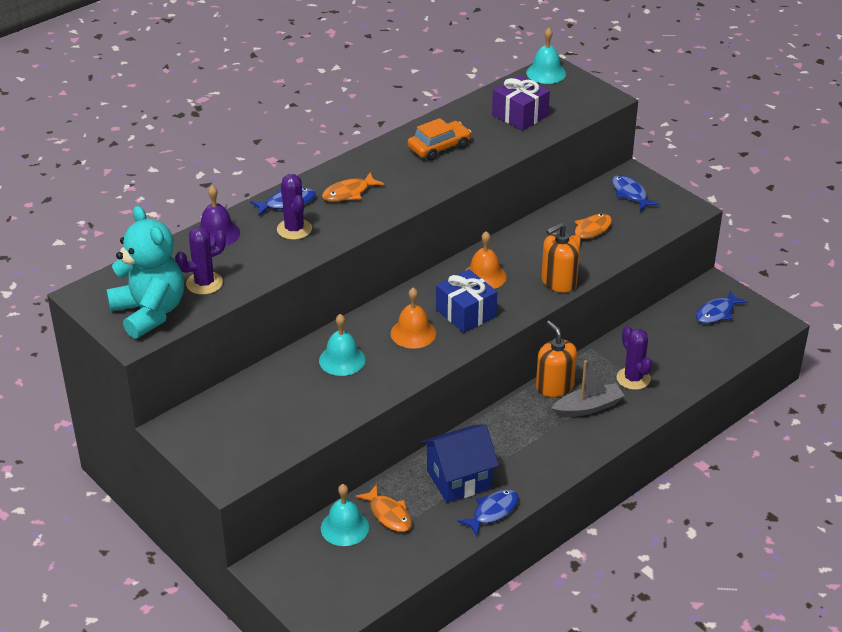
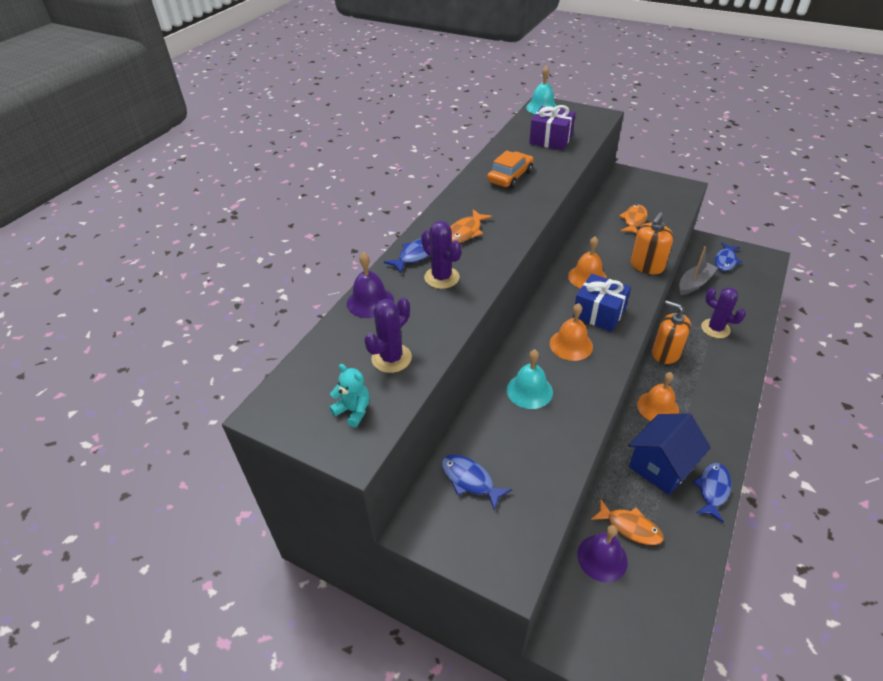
camera: 20 degrees left, 5 degrees up
turquoise teddy bear [106,206,184,339] -> turquoise teddy bear [329,364,370,428], size x0.43
turquoise bell [321,484,369,546] -> purple bell [577,525,628,582]
grey boat [551,360,625,417] -> grey boat moved to [679,246,718,295]
blue fish [612,175,659,211] -> blue fish moved to [441,454,512,511]
none -> orange bell [637,372,679,421]

